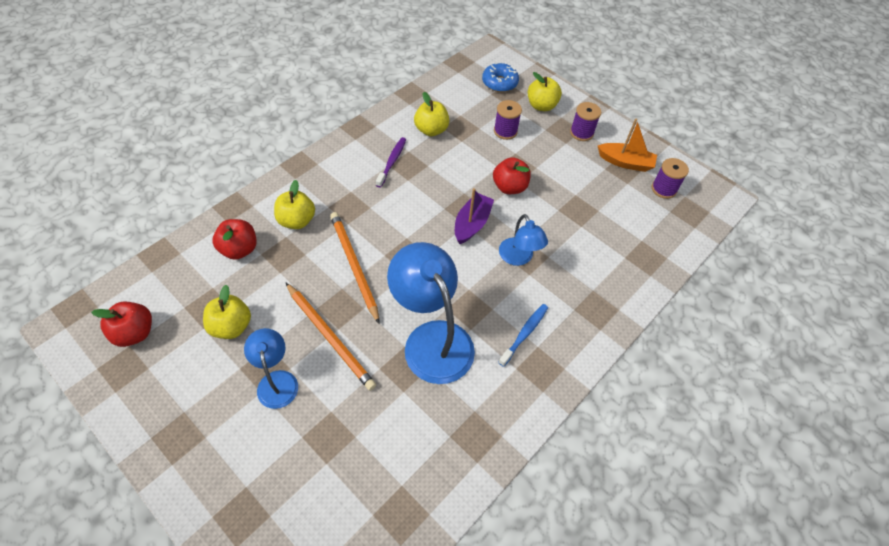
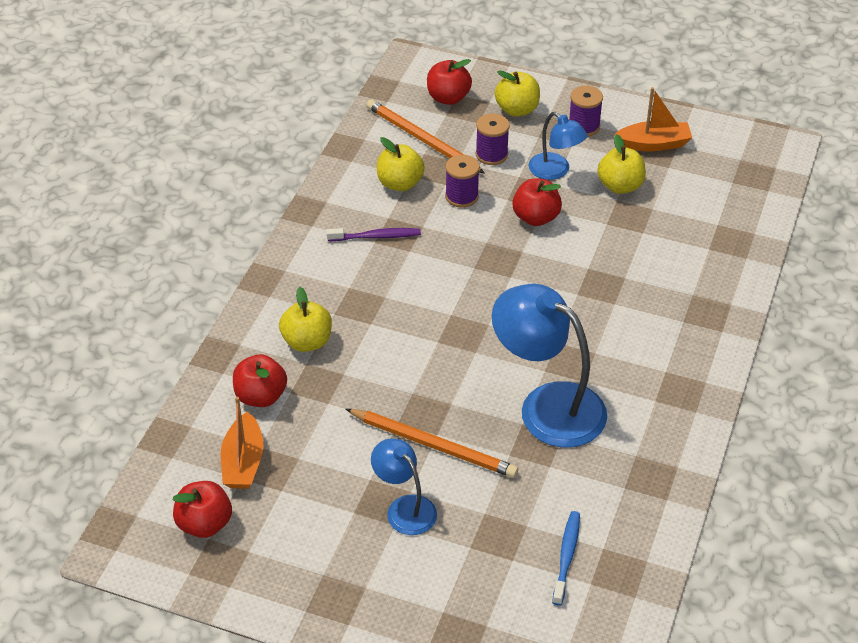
camera: 20 degrees left, 10 degrees down
yellow apple [203,285,251,339] -> yellow apple moved to [597,134,646,194]
orange pencil [330,212,379,323] -> orange pencil moved to [366,99,485,174]
purple toothbrush [376,137,406,188] -> purple toothbrush turned 90 degrees clockwise [326,228,421,241]
purple boat [455,188,494,244] -> none
blue donut [482,63,519,92] -> red apple [427,59,472,105]
blue toothbrush [498,304,548,367] -> blue toothbrush moved to [552,511,580,605]
blue lamp [499,214,548,266] -> blue lamp moved to [529,112,588,180]
purple spool [652,158,689,199] -> purple spool moved to [445,155,480,208]
none -> orange boat [221,397,263,489]

